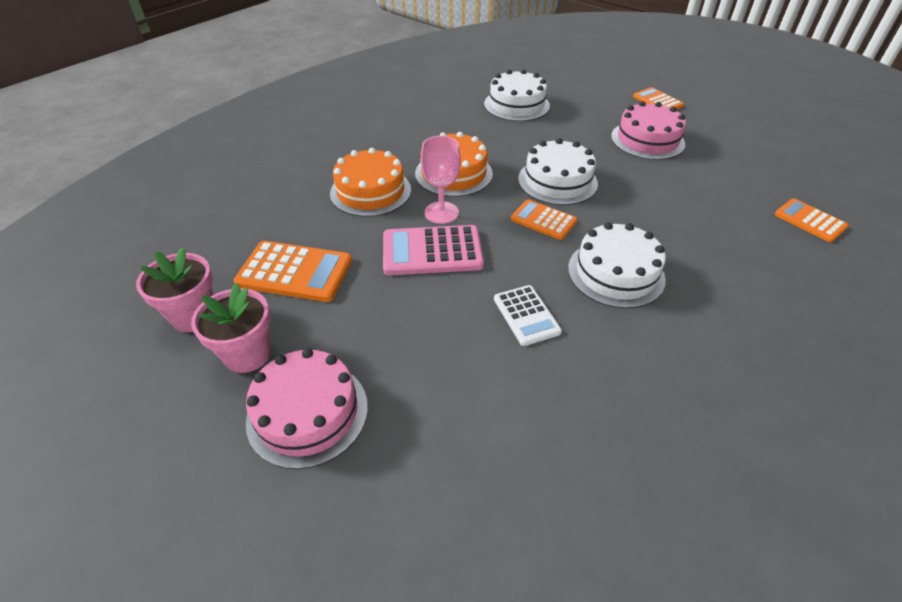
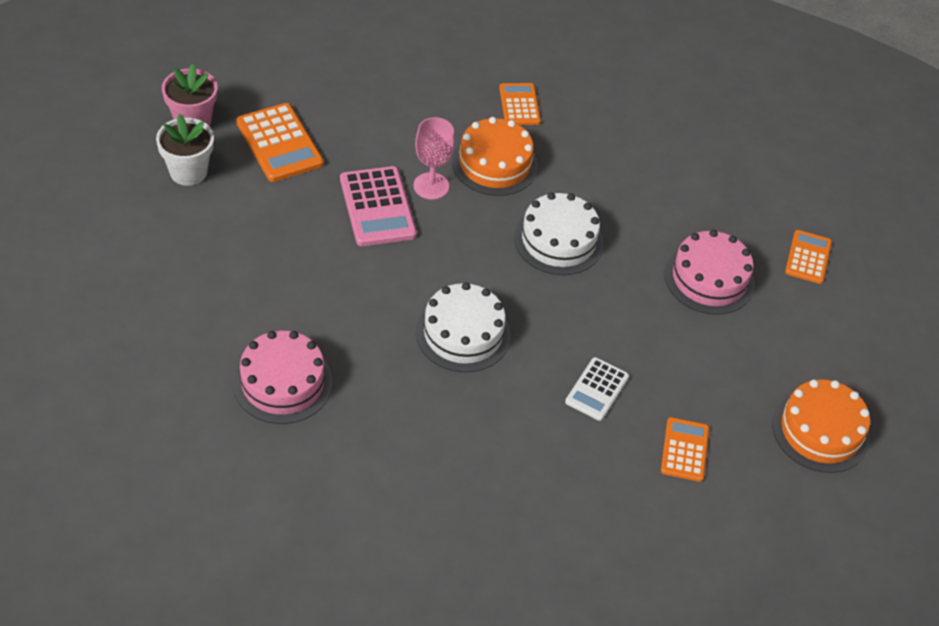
camera: 45 degrees right, 5 degrees up
pink flower pot [191,283,271,373] -> white flower pot [156,114,214,186]
pink cake [246,348,368,469] -> pink cake moved to [233,331,332,424]
orange cake [330,148,411,217] -> orange cake moved to [772,379,870,473]
pink calculator [383,225,484,275] -> pink calculator turned 150 degrees counterclockwise [340,166,417,246]
white cake [484,69,550,121] -> none
white calculator [494,285,562,346] -> white calculator moved to [565,357,629,421]
orange calculator [511,199,577,240] -> orange calculator moved to [499,83,541,125]

